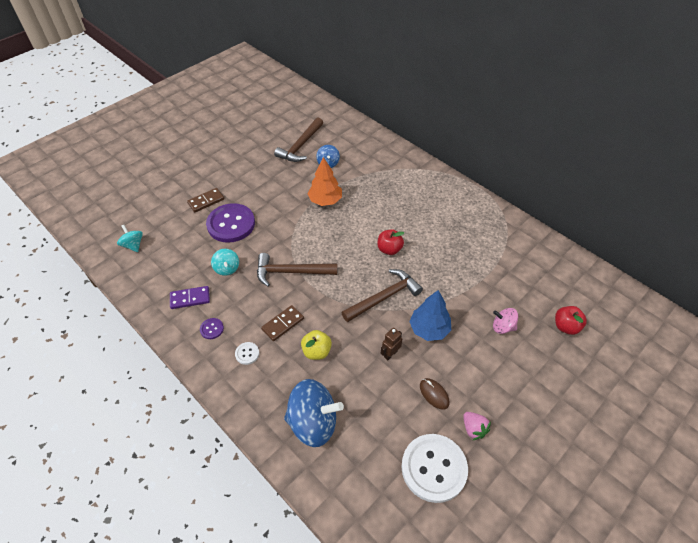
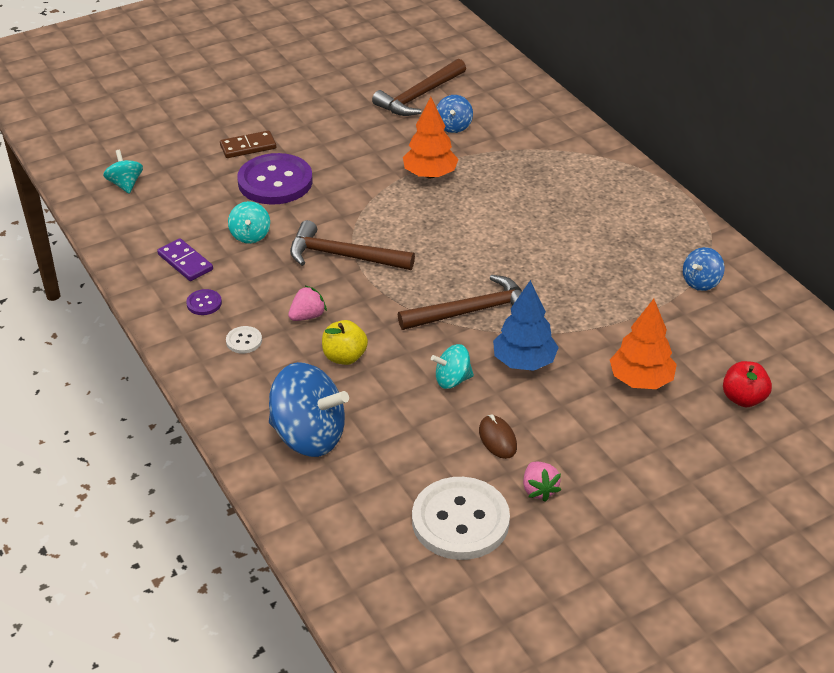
camera: 15 degrees right, 10 degrees down
purple domino [170,286,210,309] -> purple domino turned 45 degrees clockwise [157,238,213,281]
brown domino [261,305,304,341] -> pink strawberry [288,285,327,321]
red apple [377,229,404,255] -> none
brown robot [380,328,402,360] -> turquoise spinning top [431,344,474,389]
pink spinning top [493,308,518,334] -> orange tree [610,299,677,389]
none -> blue spinning top [683,247,725,291]

